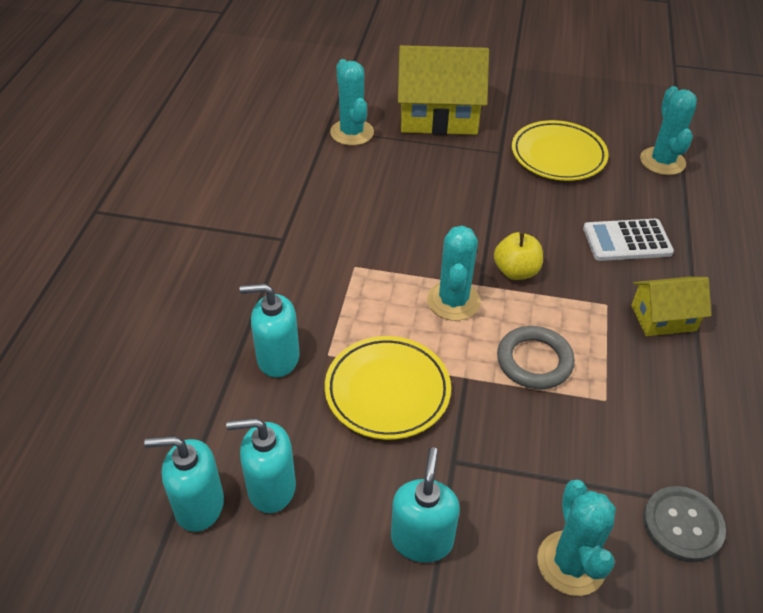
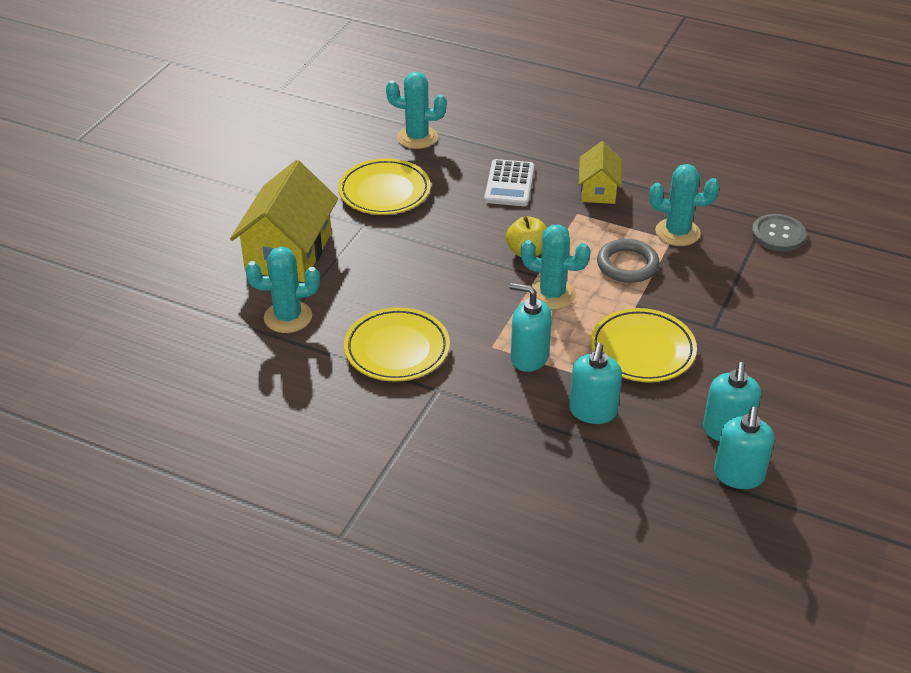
camera: 75 degrees left, 5 degrees down
turquoise soap dispenser [391,447,460,563] -> turquoise soap dispenser moved to [509,283,552,372]
turquoise cactus [537,480,616,596] -> turquoise cactus moved to [650,164,719,246]
none -> yellow plate [344,307,450,382]

